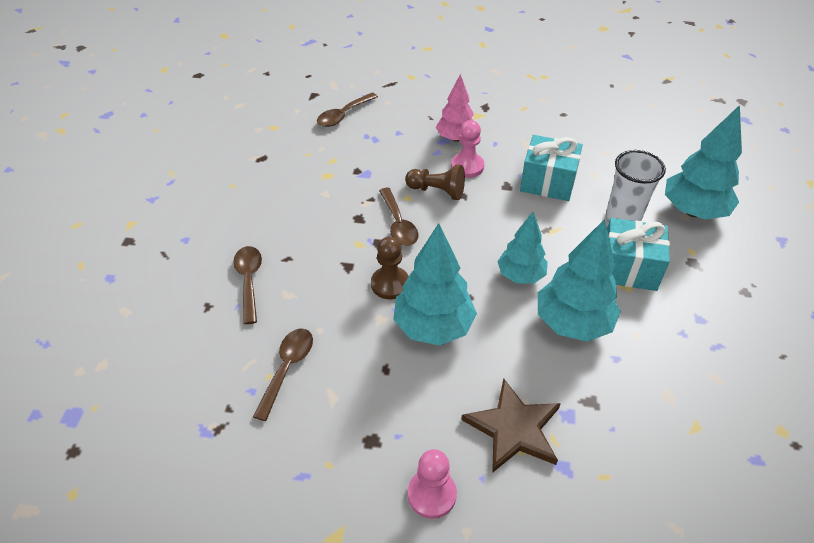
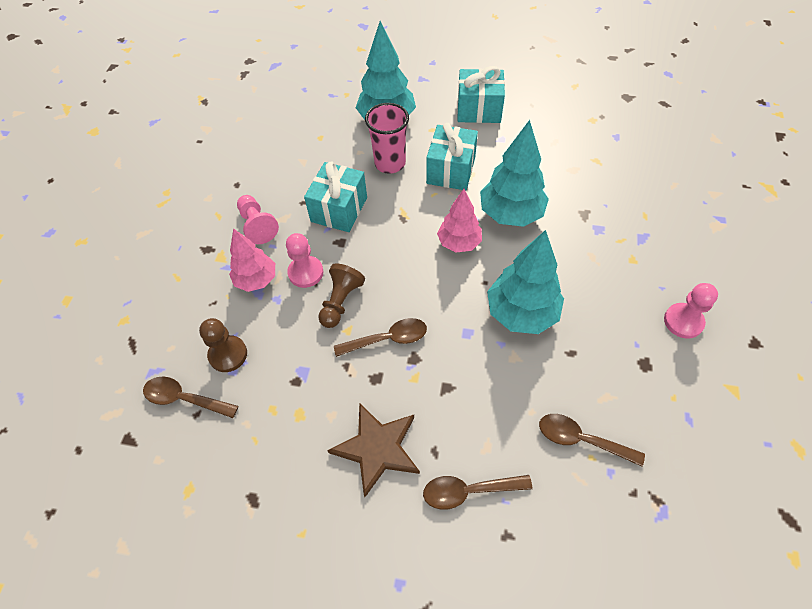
camera: 85 degrees left, 10 degrees up
brown spoon [317,93,378,127] -> brown spoon turned 150 degrees clockwise [143,376,238,418]
brown pawn [371,237,409,299] -> brown pawn moved to [199,318,247,372]
brown star [461,378,561,473] -> brown star moved to [327,403,420,497]
turquoise tree [497,212,548,283] -> pink tree [437,189,482,253]
white cup [606,150,666,221] -> pink cup [365,103,409,174]
none -> pink pawn [237,195,279,244]
none -> turquoise gift [457,66,505,123]

